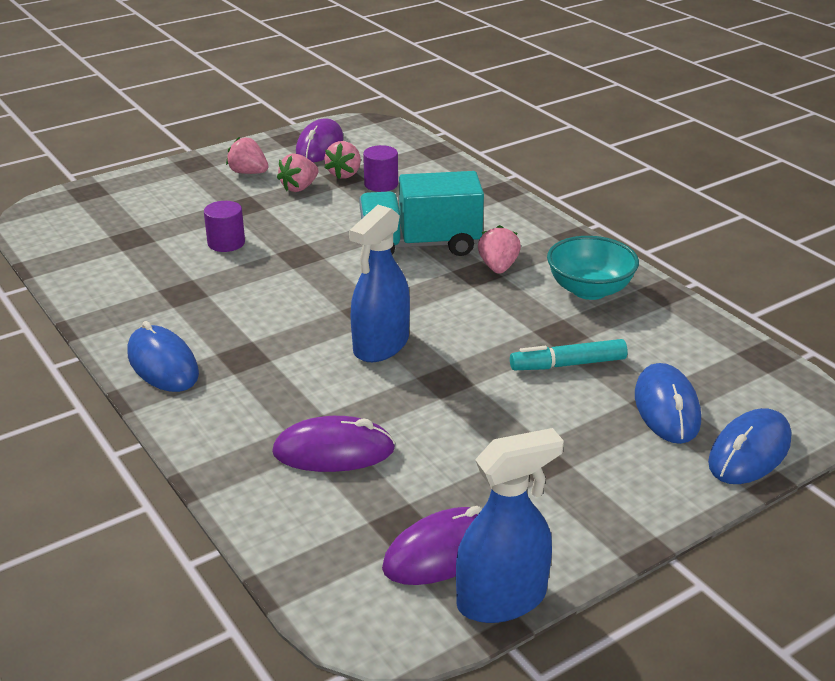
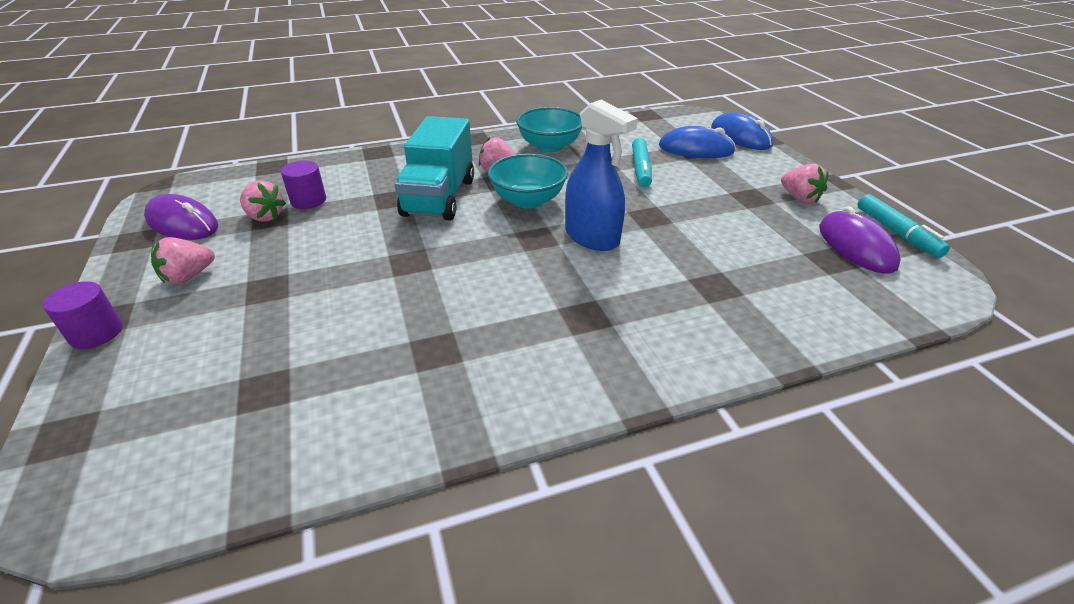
camera: 75 degrees left, 5 degrees up
blue mouse [127,321,199,392] -> none
purple cylinder [204,201,245,252] -> purple cylinder moved to [43,281,122,349]
purple mouse [272,416,395,472] -> none
pink strawberry [277,153,319,192] -> pink strawberry moved to [781,164,829,203]
blue spray bottle [456,428,564,623] -> turquoise marker [858,194,950,258]
none -> turquoise bowl [488,154,568,209]

